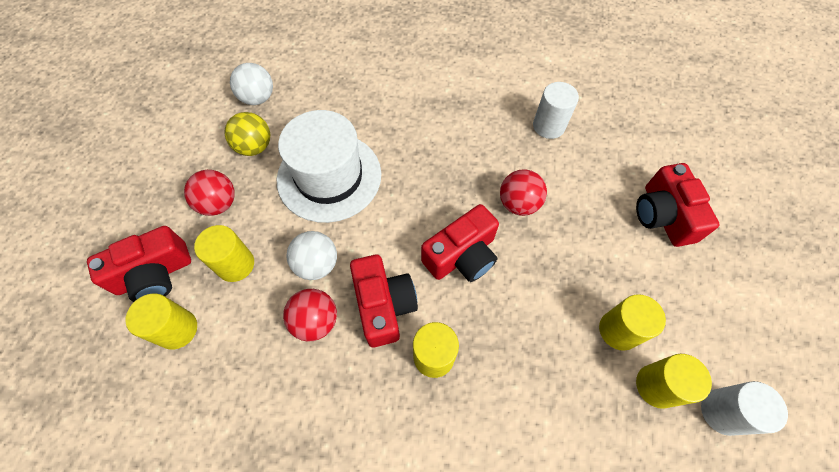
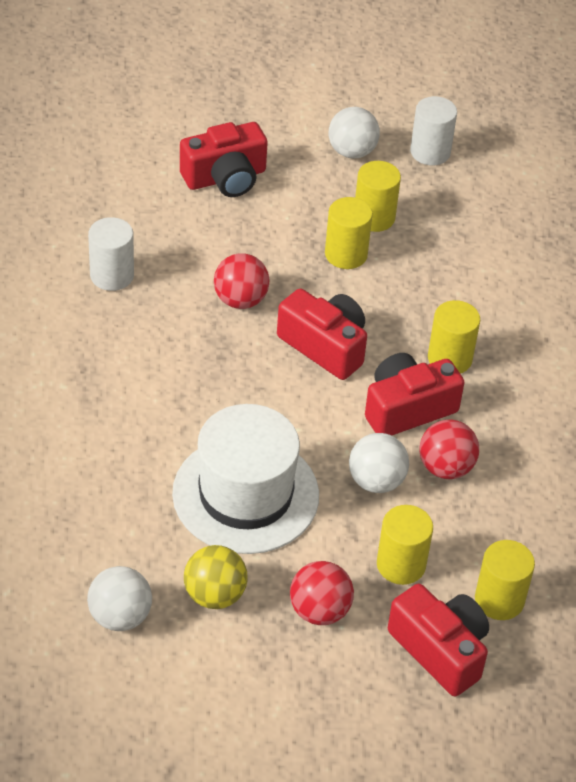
camera: 105 degrees left, 15 degrees down
yellow cylinder [636,353,712,409] -> yellow cylinder moved to [325,197,373,269]
none -> white ball [329,107,380,159]

